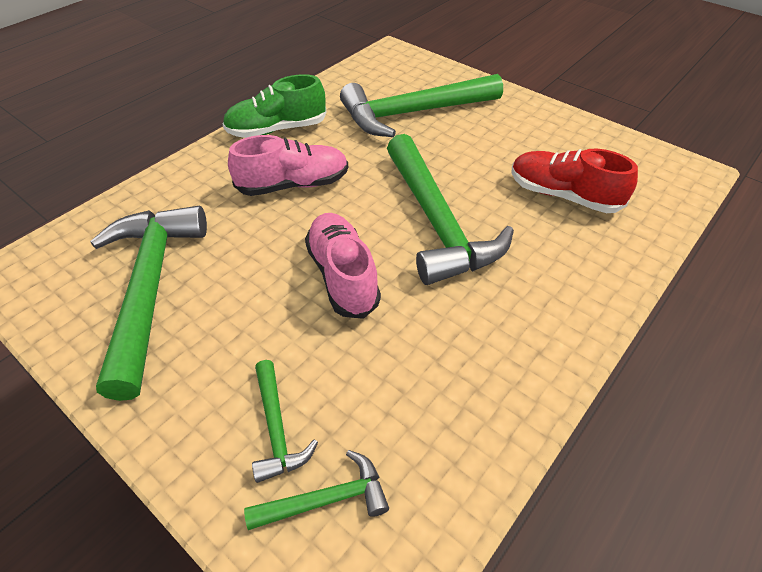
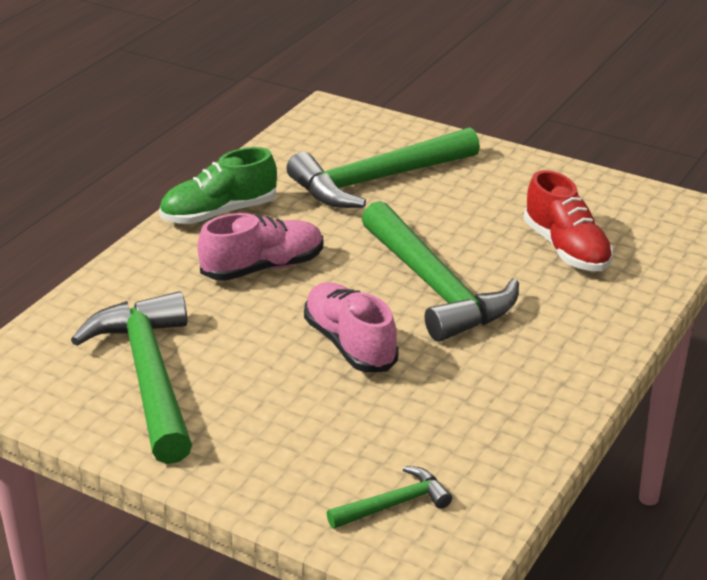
camera: 10 degrees left, 15 degrees down
green hammer [252,360,318,483] -> none
red shoe [511,149,638,213] -> red shoe turned 135 degrees counterclockwise [524,170,613,271]

